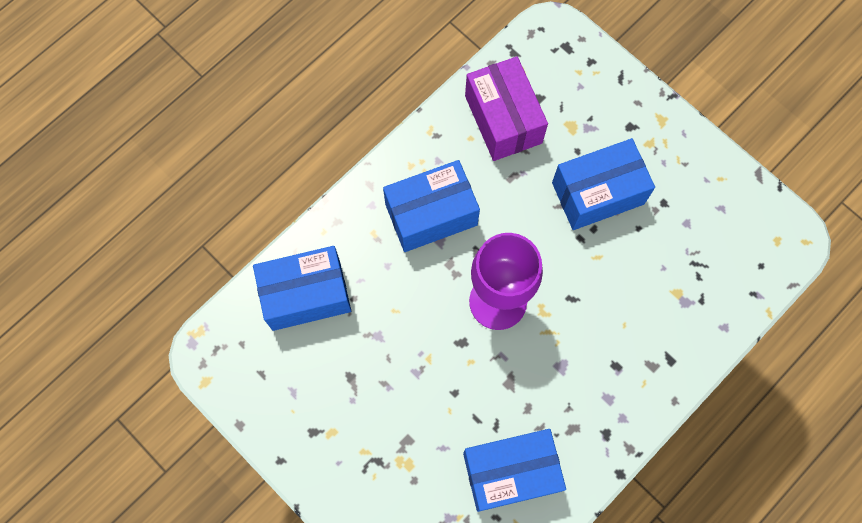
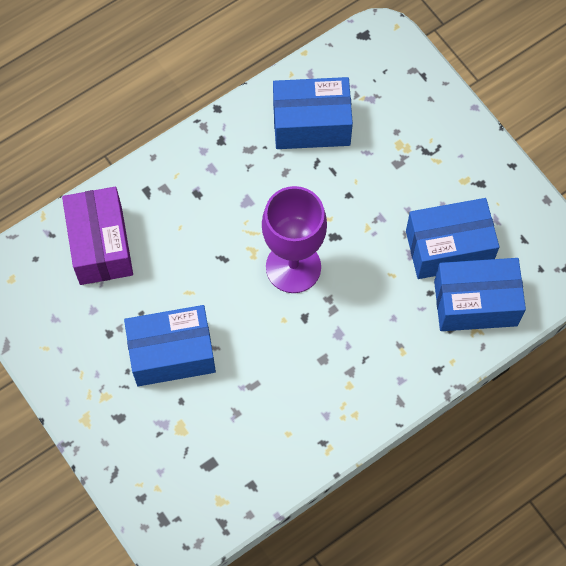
camera: 170 degrees left, 5 degrees down
blue box [383,160,480,252] -> blue box moved to [406,198,499,279]
purple box [465,56,548,161] -> purple box moved to [62,187,133,285]

